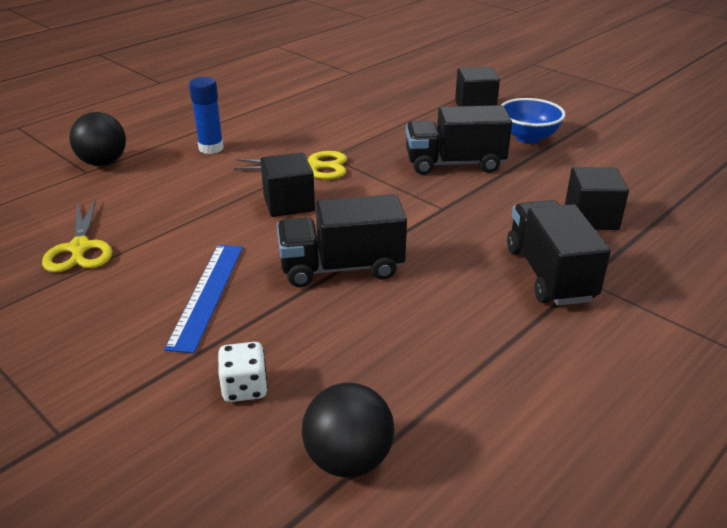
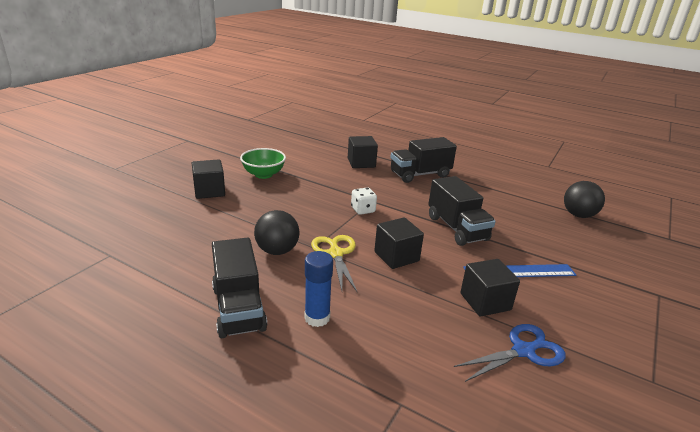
camera: 105 degrees left, 5 degrees down
yellow scissors [42,199,112,273] -> blue scissors [454,324,566,382]
black ball [69,112,126,166] -> black ball moved to [254,210,300,255]
white dice [218,342,268,402] -> white dice moved to [351,188,377,215]
black truck [406,105,512,175] -> black truck moved to [212,238,267,338]
blue bowl [501,98,566,143] -> green bowl [240,148,286,179]
none -> black cube [460,259,520,317]

